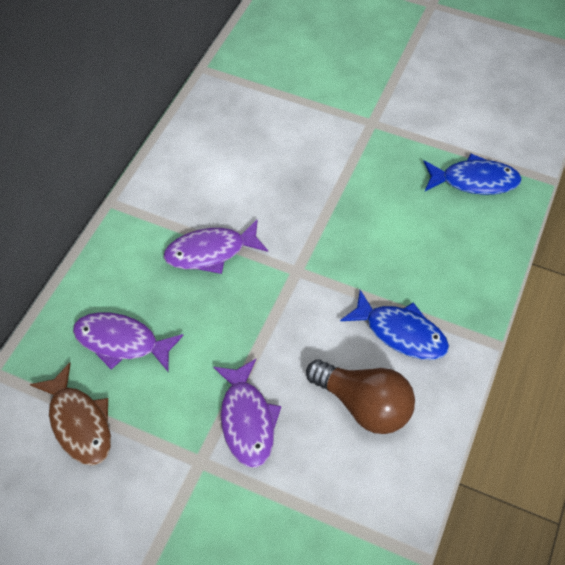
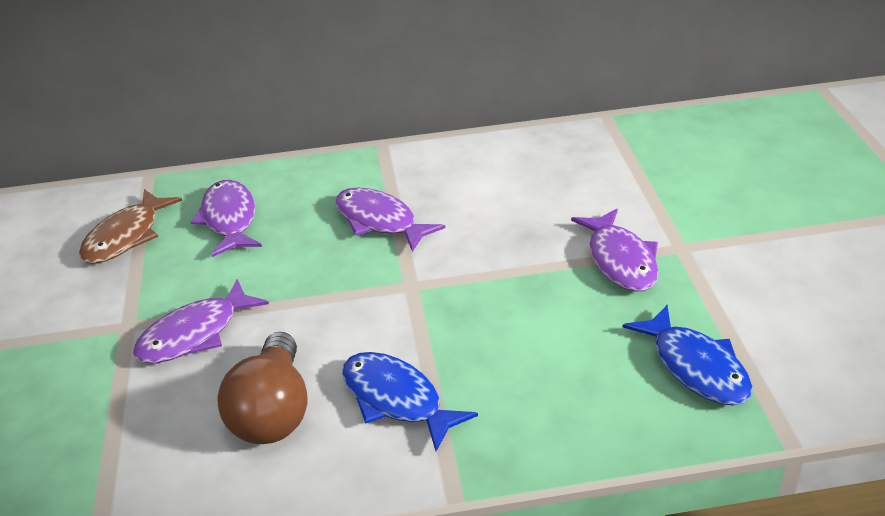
camera: 60 degrees right, 20 degrees down
blue fish [340,290,449,360] -> blue fish turned 135 degrees clockwise [342,352,478,451]
none -> purple fish [571,209,659,291]

